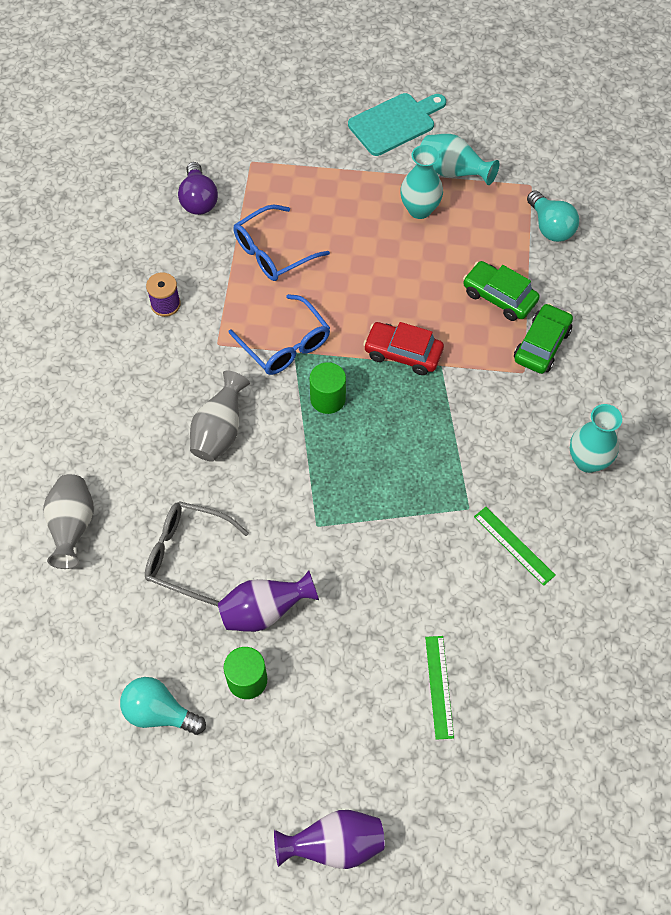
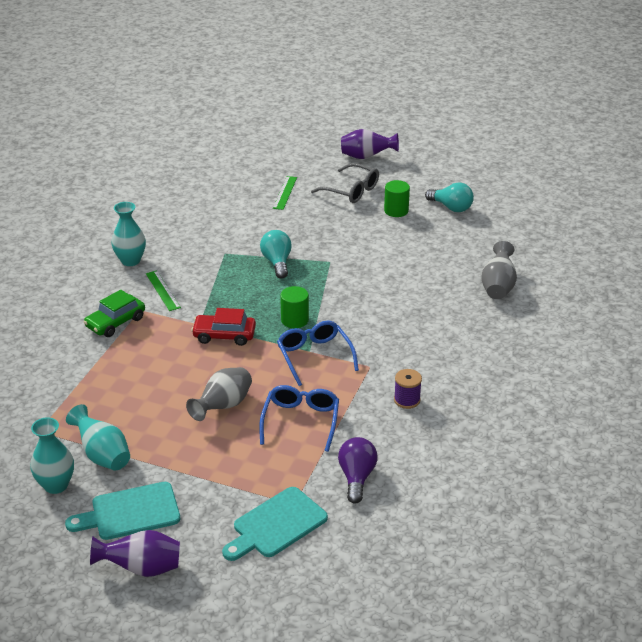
camera: 165 degrees left, 25 degrees down
grey glasses [145,501,249,606] -> grey glasses moved to [311,163,379,203]
grey vase [190,370,250,462] -> grey vase moved to [186,367,252,421]
purple vase [218,571,319,632] -> purple vase moved to [90,530,180,577]
blue glasses [233,204,330,281] -> blue glasses turned 60 degrees counterclockwise [259,385,339,452]
red car [363,322,444,375] -> red car turned 150 degrees clockwise [191,308,256,346]
turquoise vase [400,145,443,219] -> turquoise vase moved to [31,417,74,494]
green car [463,261,540,321] -> none
green ruler [474,507,556,586] -> green ruler moved to [146,270,181,311]
turquoise light bulb [527,190,579,242] -> turquoise light bulb moved to [260,230,292,278]
none -> turquoise cutting board [222,487,328,561]

